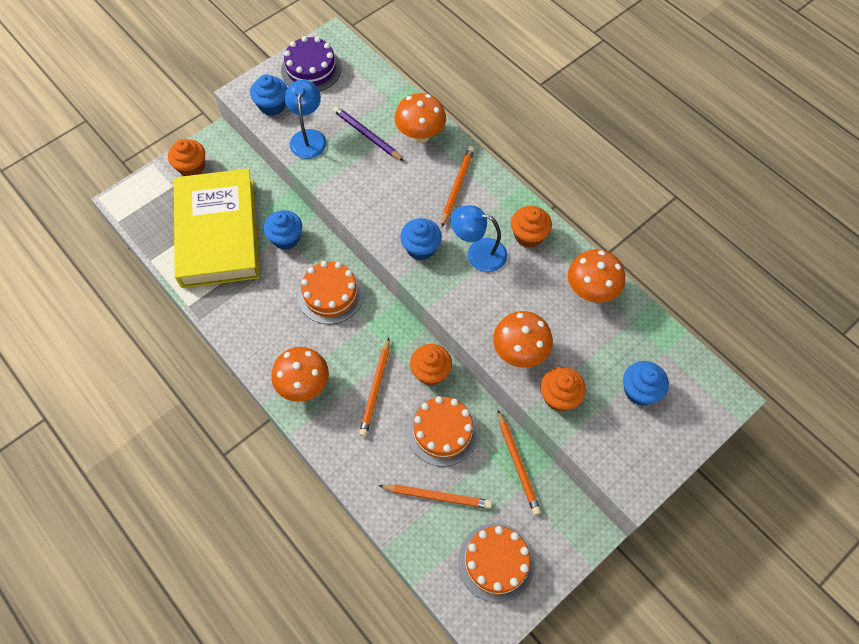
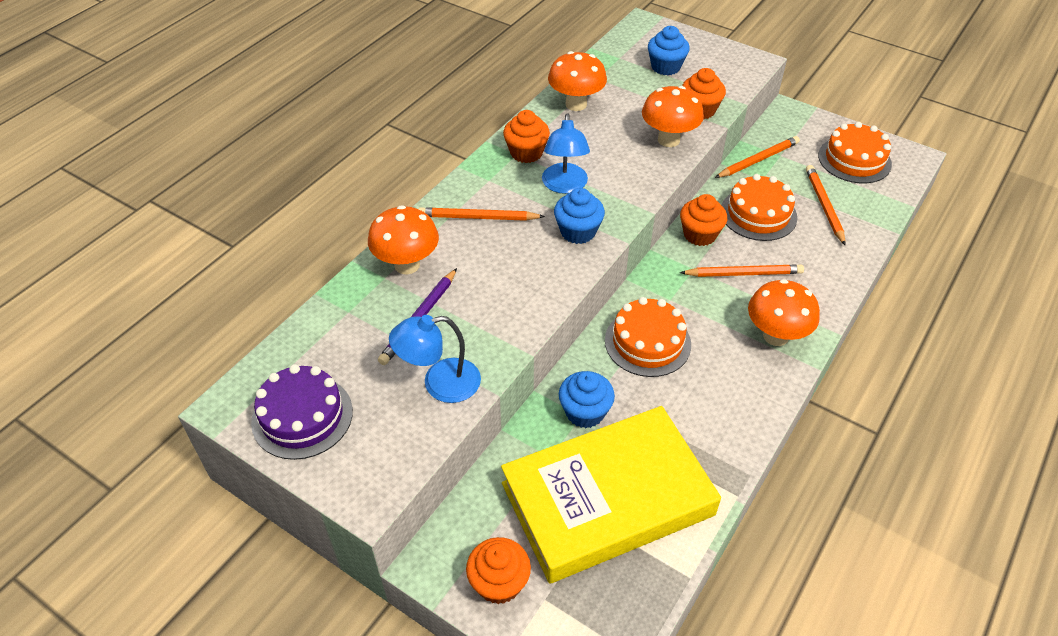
camera: 105 degrees left, 15 degrees down
blue cupcake [250,74,287,116] -> none

